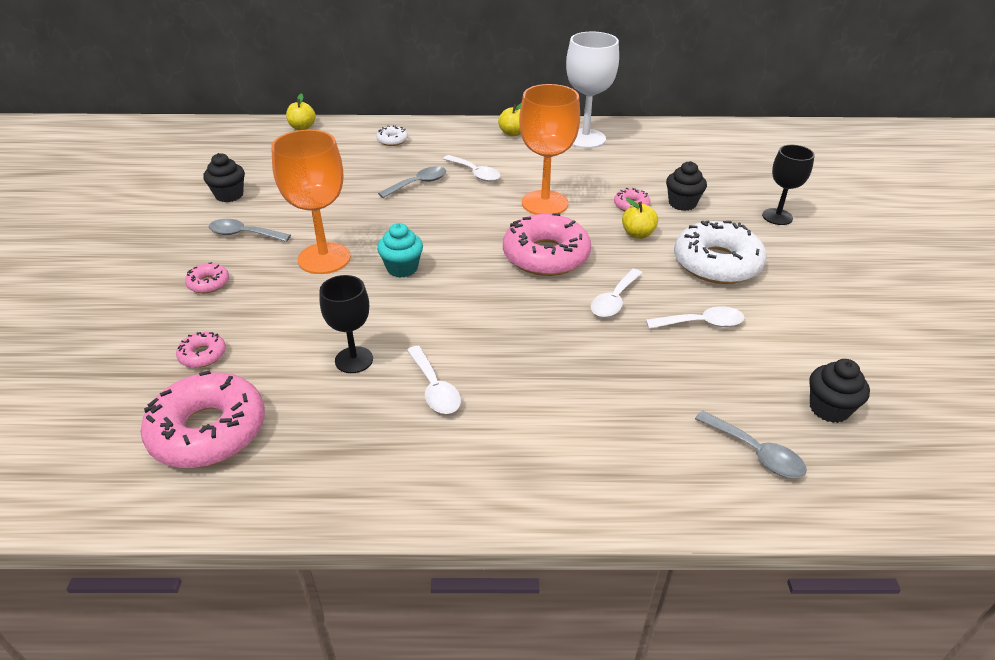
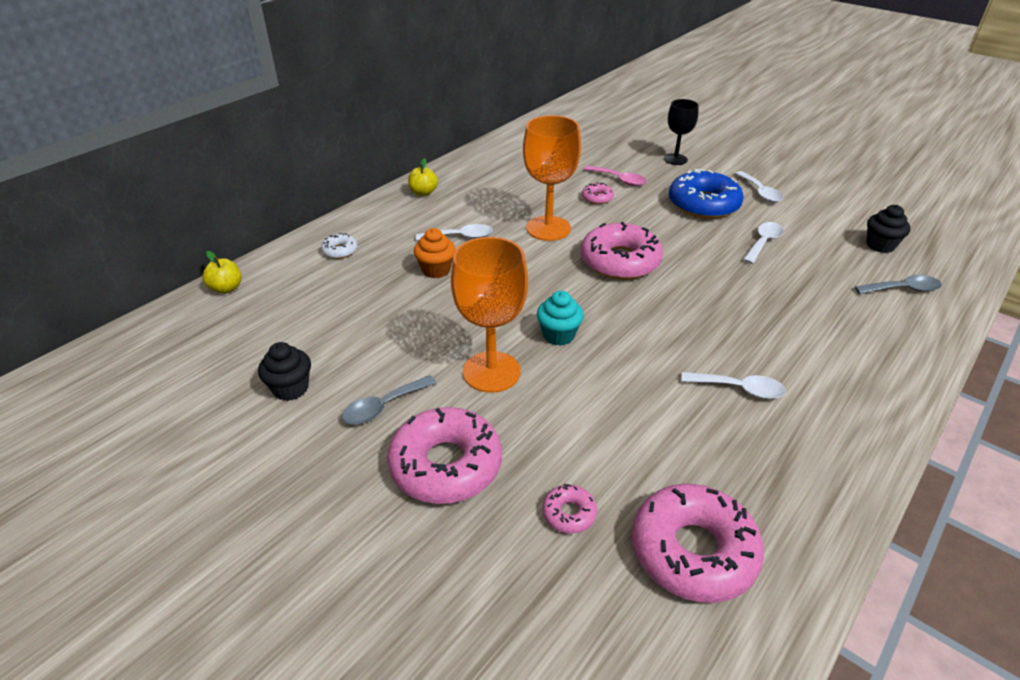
camera: 50 degrees left, 0 degrees up
pink donut [185,262,229,293] -> pink donut [387,407,502,504], size x2.21
black goblet [320,275,373,373] -> none
grey spoon [378,166,446,198] -> orange cupcake [414,228,456,278]
white goblet [566,32,619,148] -> none
white spoon [591,269,642,317] -> white spoon moved to [735,171,783,202]
yellow apple [622,198,658,239] -> none
black cupcake [666,161,707,211] -> pink spoon [584,166,647,186]
white donut [674,221,767,284] -> blue donut [669,169,744,219]

